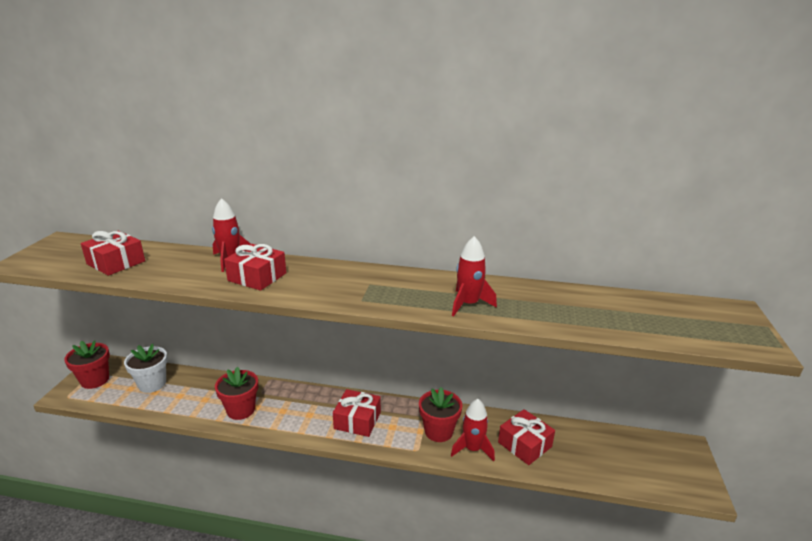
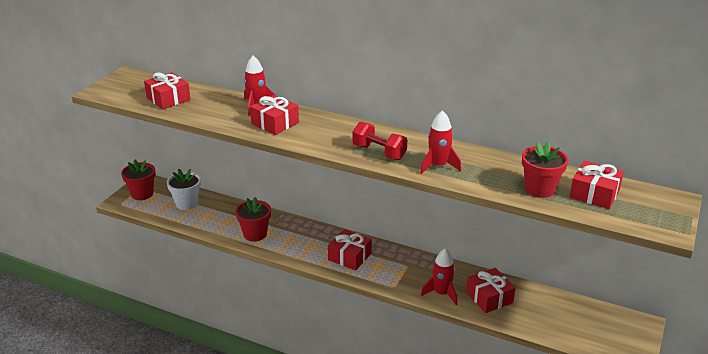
camera: 15 degrees right, 5 degrees up
red flower pot [419,387,462,442] -> red flower pot moved to [522,141,568,198]
none -> red dumbbell [352,122,407,160]
none -> red gift [569,161,624,209]

